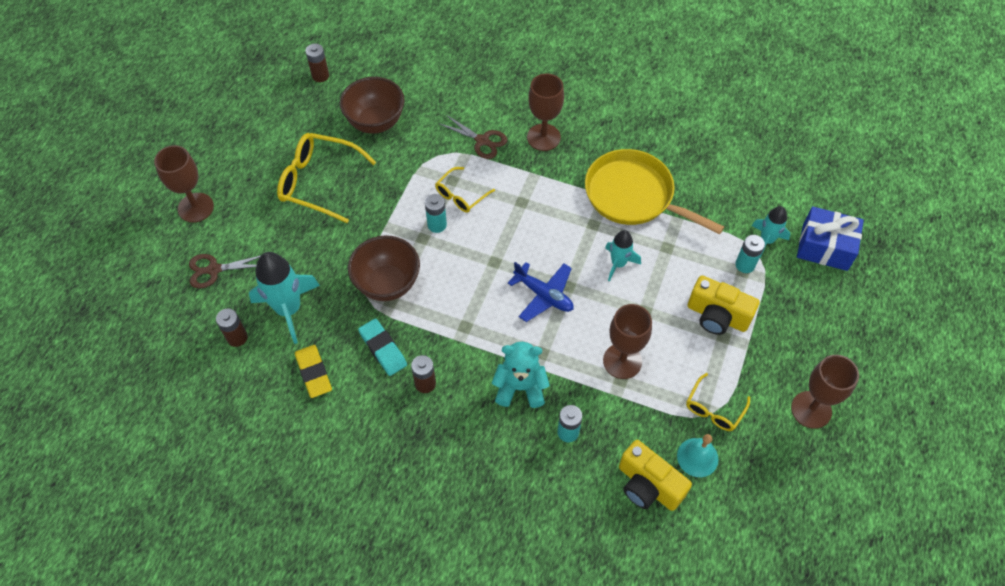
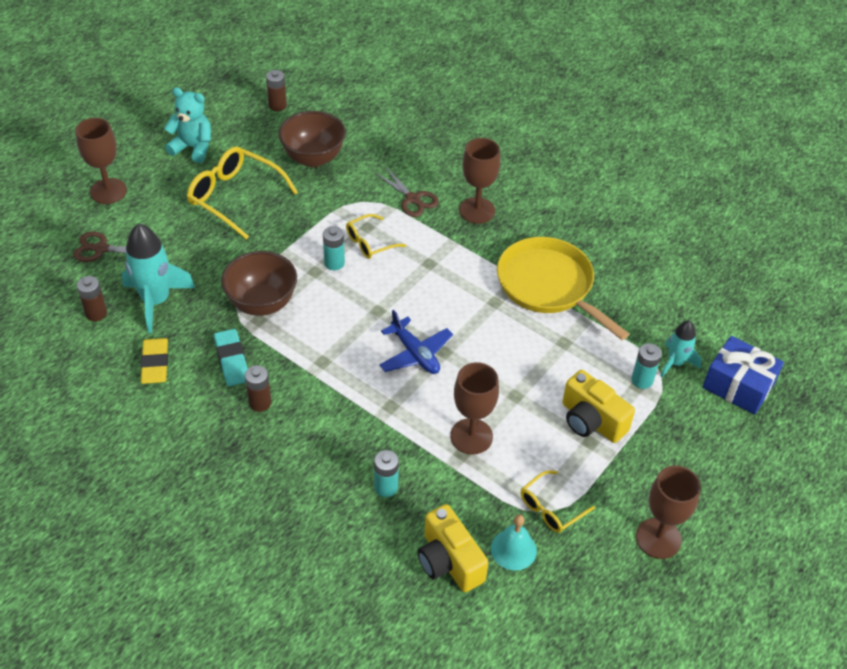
camera: 15 degrees right, 10 degrees down
turquoise teddy bear [492,342,550,408] -> turquoise teddy bear moved to [164,87,211,163]
turquoise rocket [605,230,641,281] -> none

